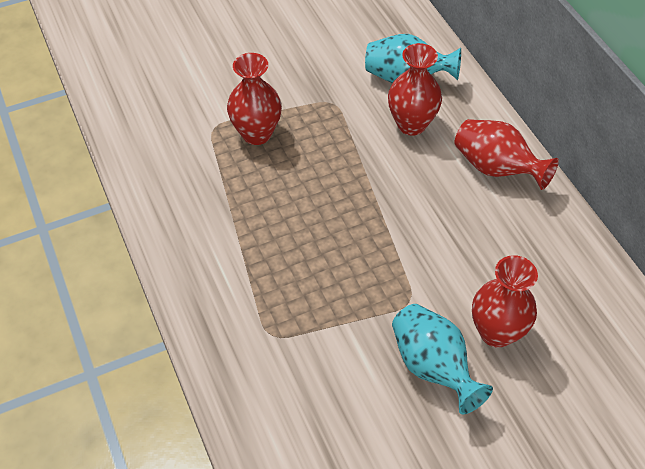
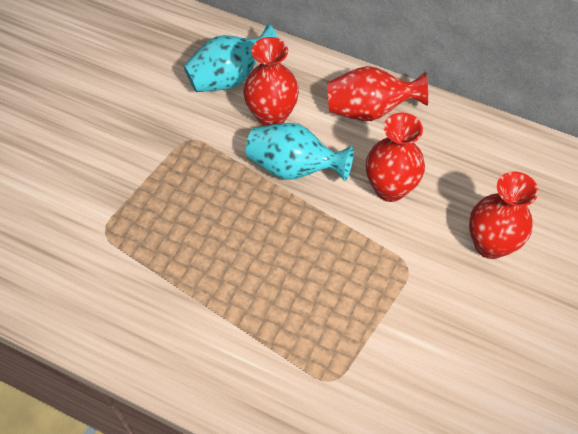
camera: 40 degrees left, 5 degrees up
red vase [227,53,282,145] -> red vase moved to [366,112,425,202]
turquoise vase [392,304,493,415] -> turquoise vase moved to [246,123,354,181]

